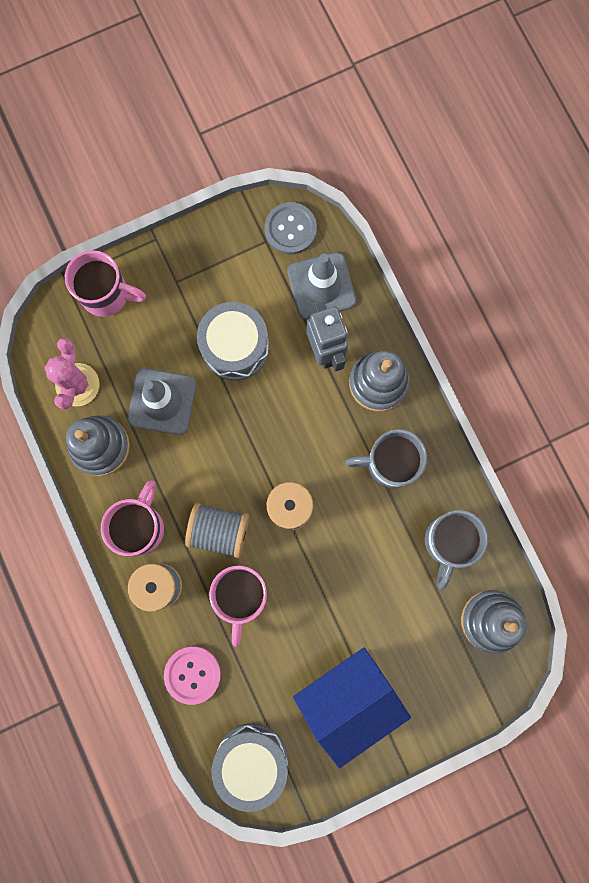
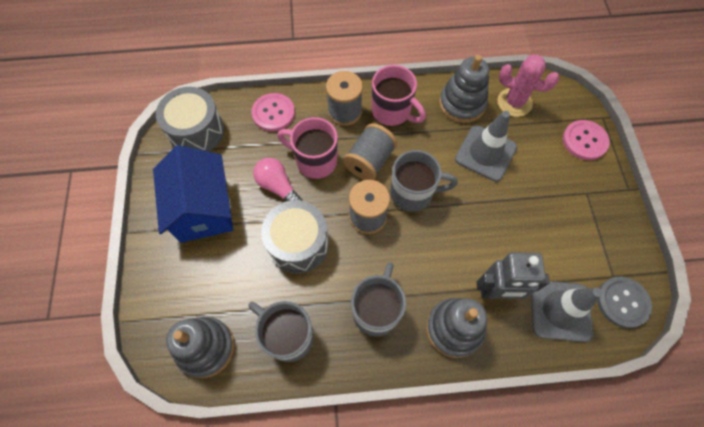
camera: 110 degrees right, 15 degrees down
pink mug [65,250,146,317] -> pink button [563,120,610,160]
grey drum [197,302,269,381] -> grey drum moved to [261,200,329,274]
none -> pink light bulb [253,158,303,201]
none -> grey mug [390,150,458,212]

